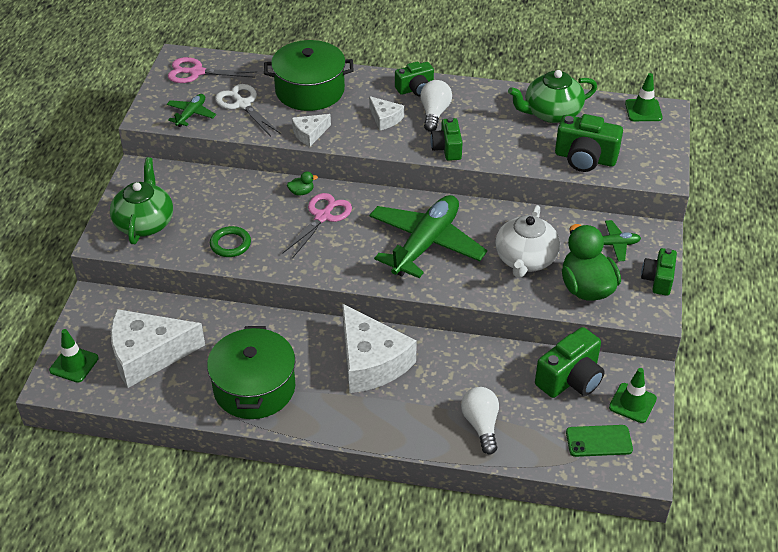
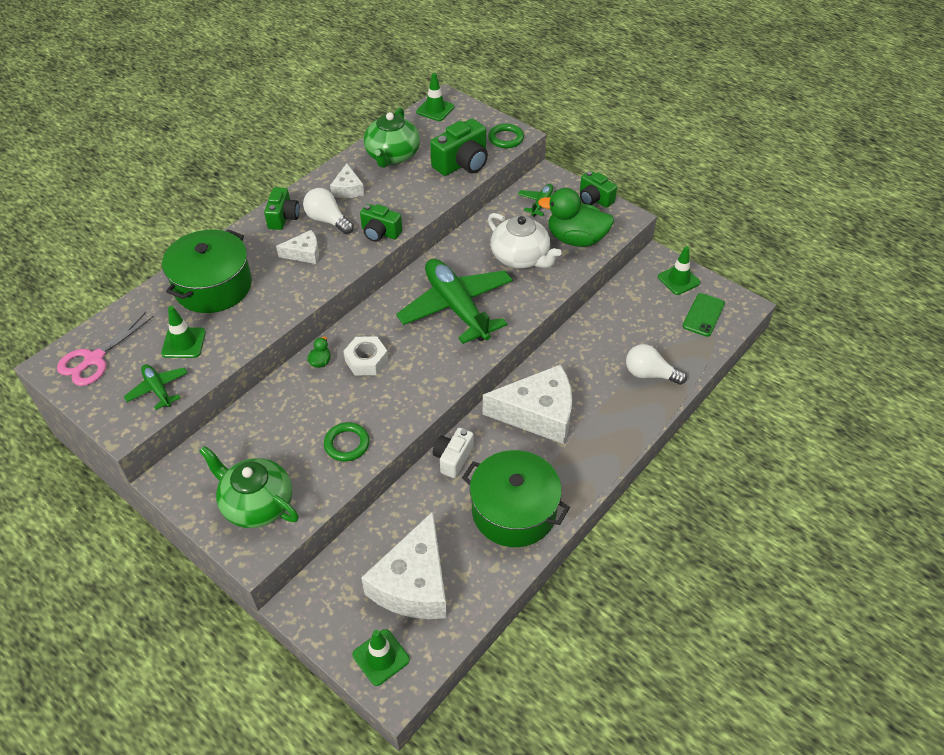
camera: 60 degrees left, 5 degrees up
white scissors [215,84,280,136] -> green traffic cone [161,306,206,358]
pink scissors [282,193,352,259] -> white nut [343,336,388,375]
white cheese [292,114,331,146] -> white cheese moved to [330,163,364,198]
green camera [535,327,605,398] -> none
none -> white camera [433,428,474,478]
none -> green ring [488,124,524,148]

